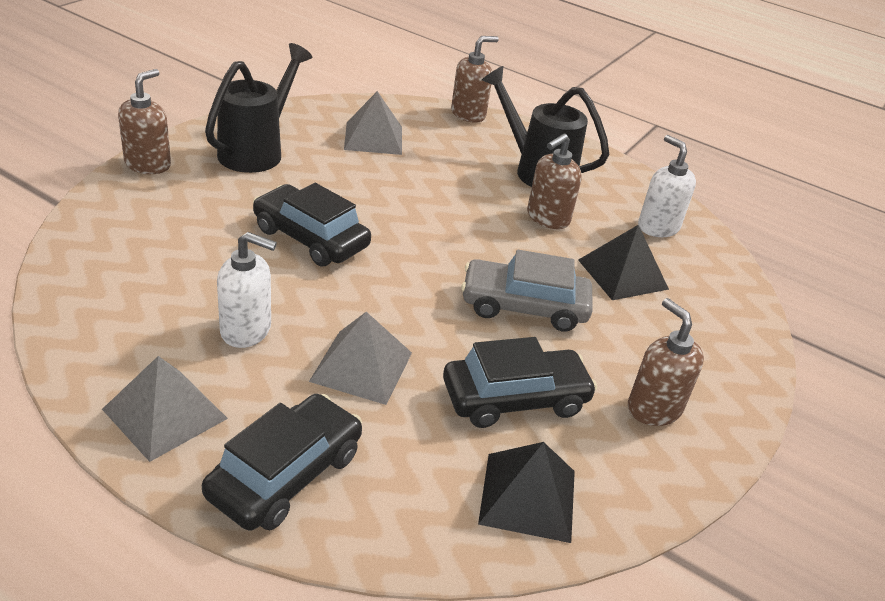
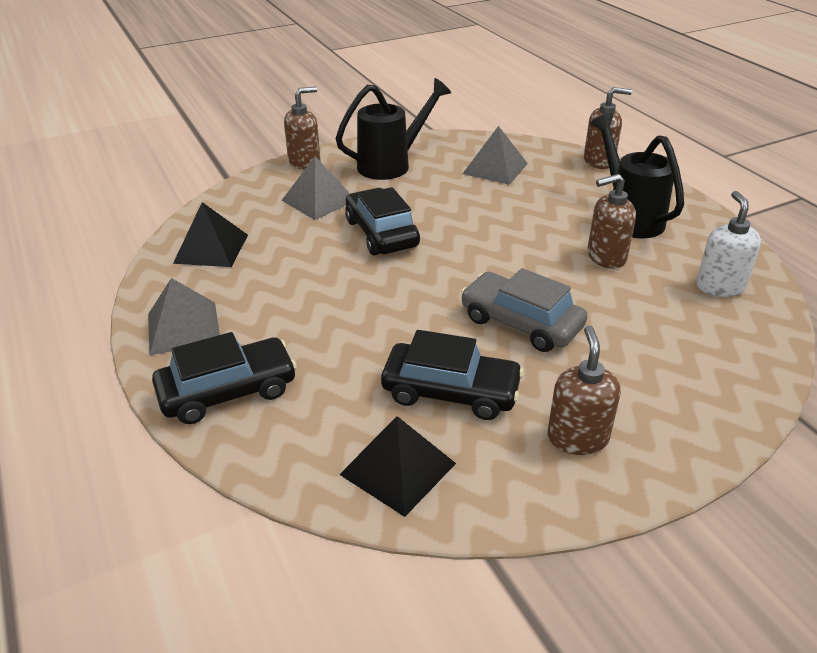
camera: 35 degrees right, 0 degrees up
white soap dispenser [217,232,277,348] -> none
grey pyramid [309,312,412,405] -> grey pyramid moved to [281,156,350,220]
black pyramid [578,225,669,300] -> black pyramid moved to [173,202,248,267]

